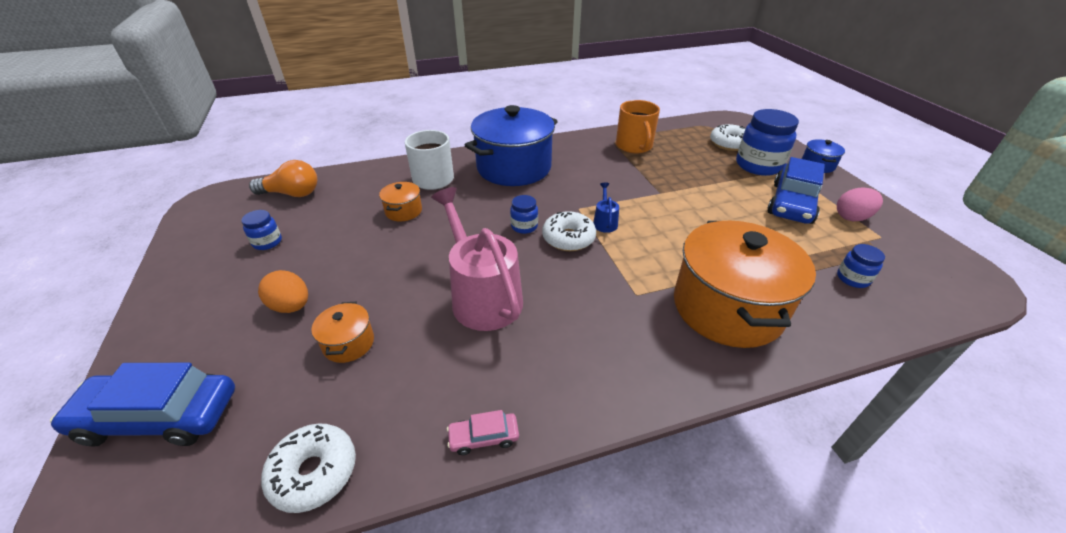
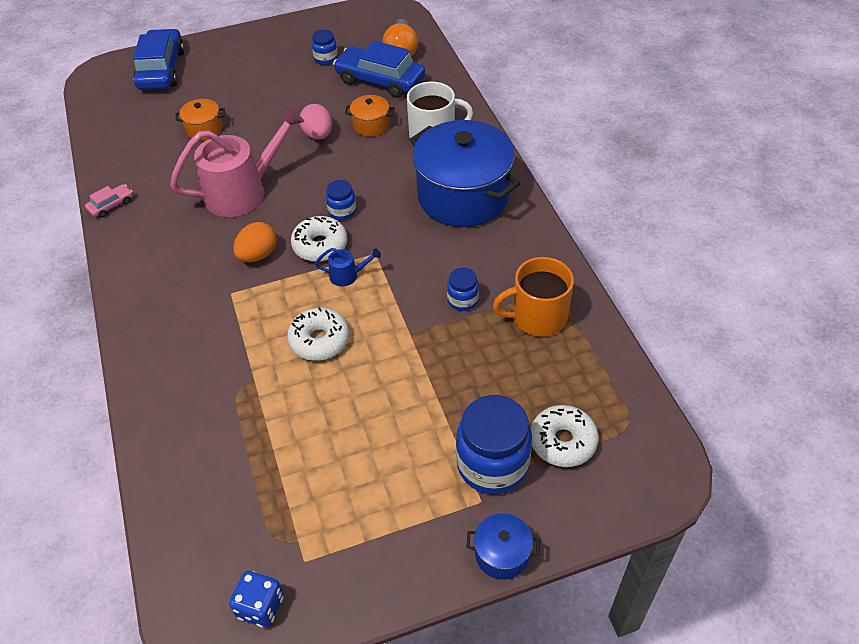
camera: 90 degrees right, 10 degrees up
orange egg [258,270,308,313] -> orange egg moved to [233,222,277,262]
white donut [261,424,356,513] -> white donut moved to [287,307,349,361]
pink car [447,410,519,455] -> pink car turned 60 degrees clockwise [85,184,133,218]
orange pot [674,221,816,348] -> none
blue car [768,157,825,224] -> blue car moved to [333,41,425,98]
pink egg [837,187,883,221] -> pink egg moved to [300,104,333,140]
blue jar [837,244,885,288] -> blue jar moved to [447,268,479,311]
none -> blue dice [229,571,284,628]

